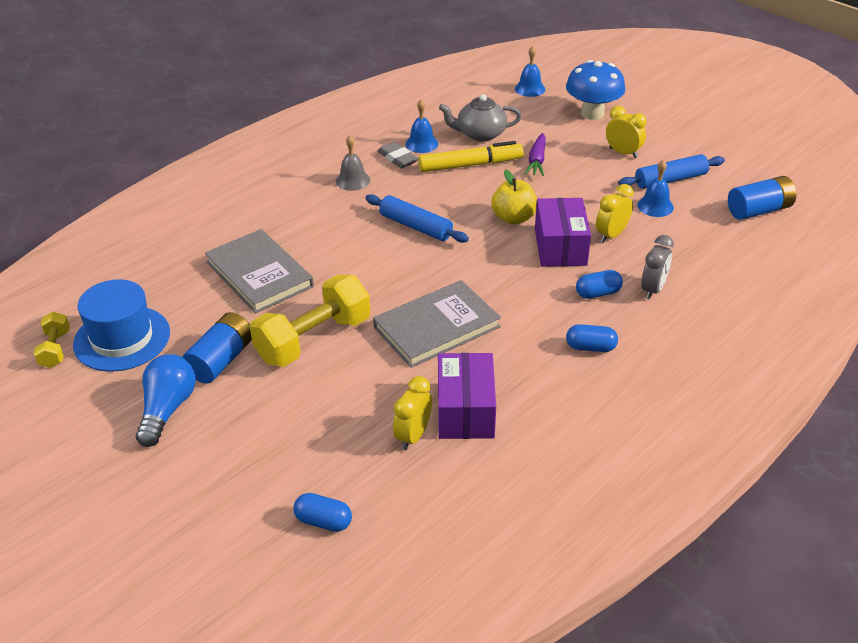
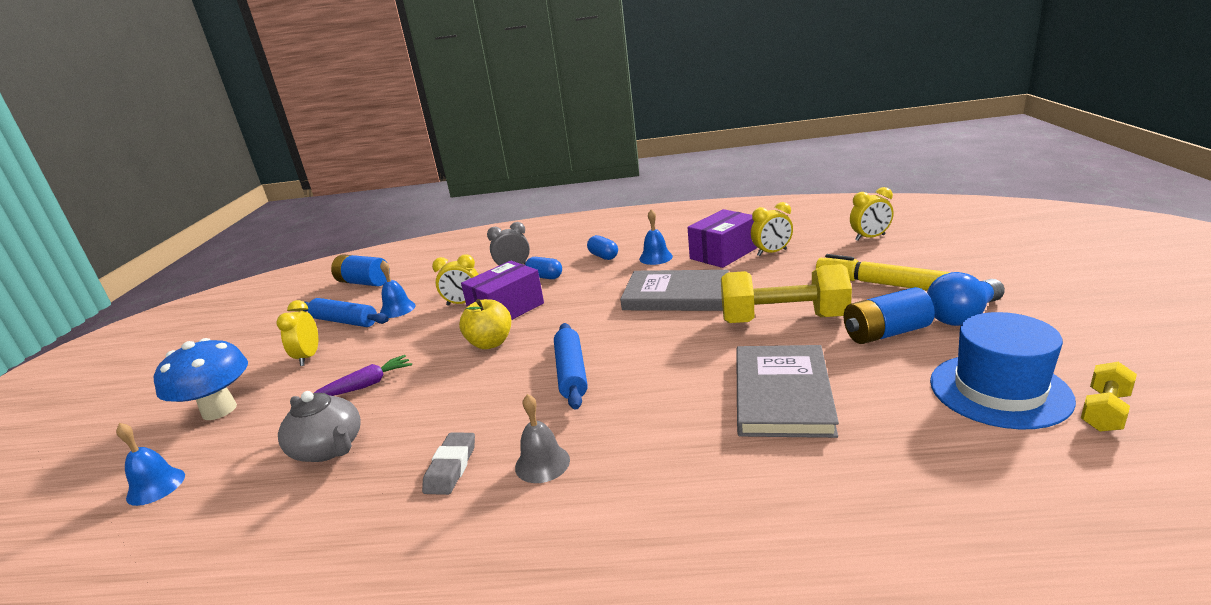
camera: 130 degrees left, 15 degrees down
blue capsule [294,493,352,532] -> yellow clock [850,187,893,241]
blue bell [405,99,438,153] -> blue bell moved to [639,209,673,265]
yellow marker [418,141,524,172] -> yellow marker moved to [816,254,950,291]

